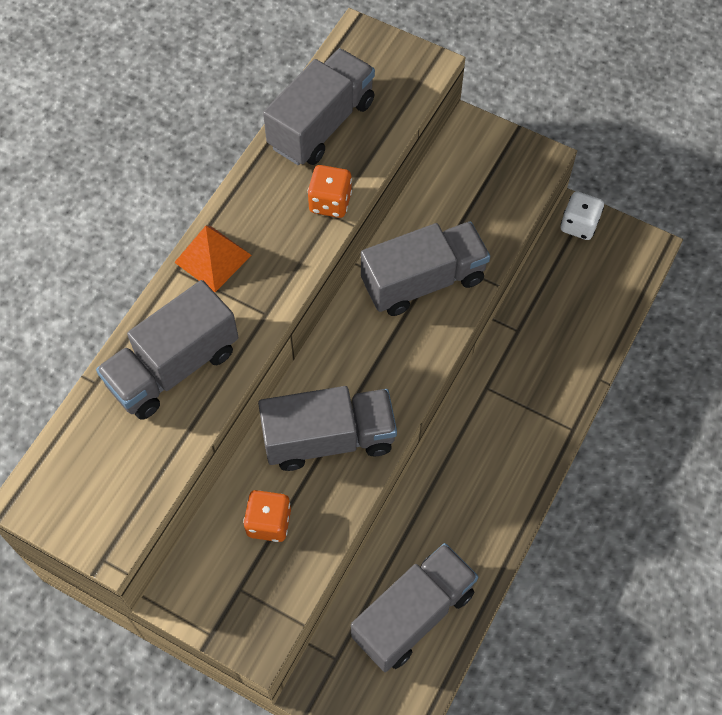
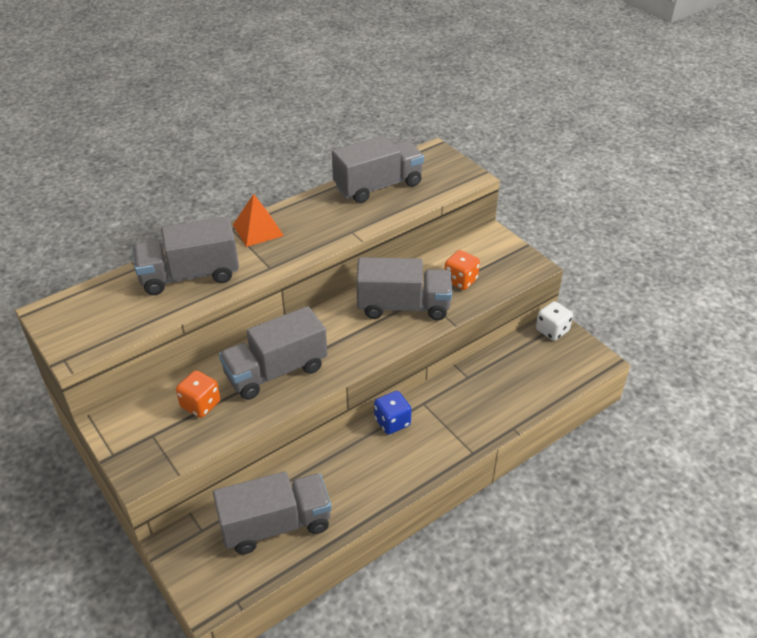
camera: 25 degrees right, 20 degrees down
grey truck [258,386,397,471] -> grey truck turned 135 degrees clockwise [219,306,327,400]
orange dice [307,165,352,218] -> orange dice moved to [444,250,480,290]
none -> blue dice [374,391,412,435]

